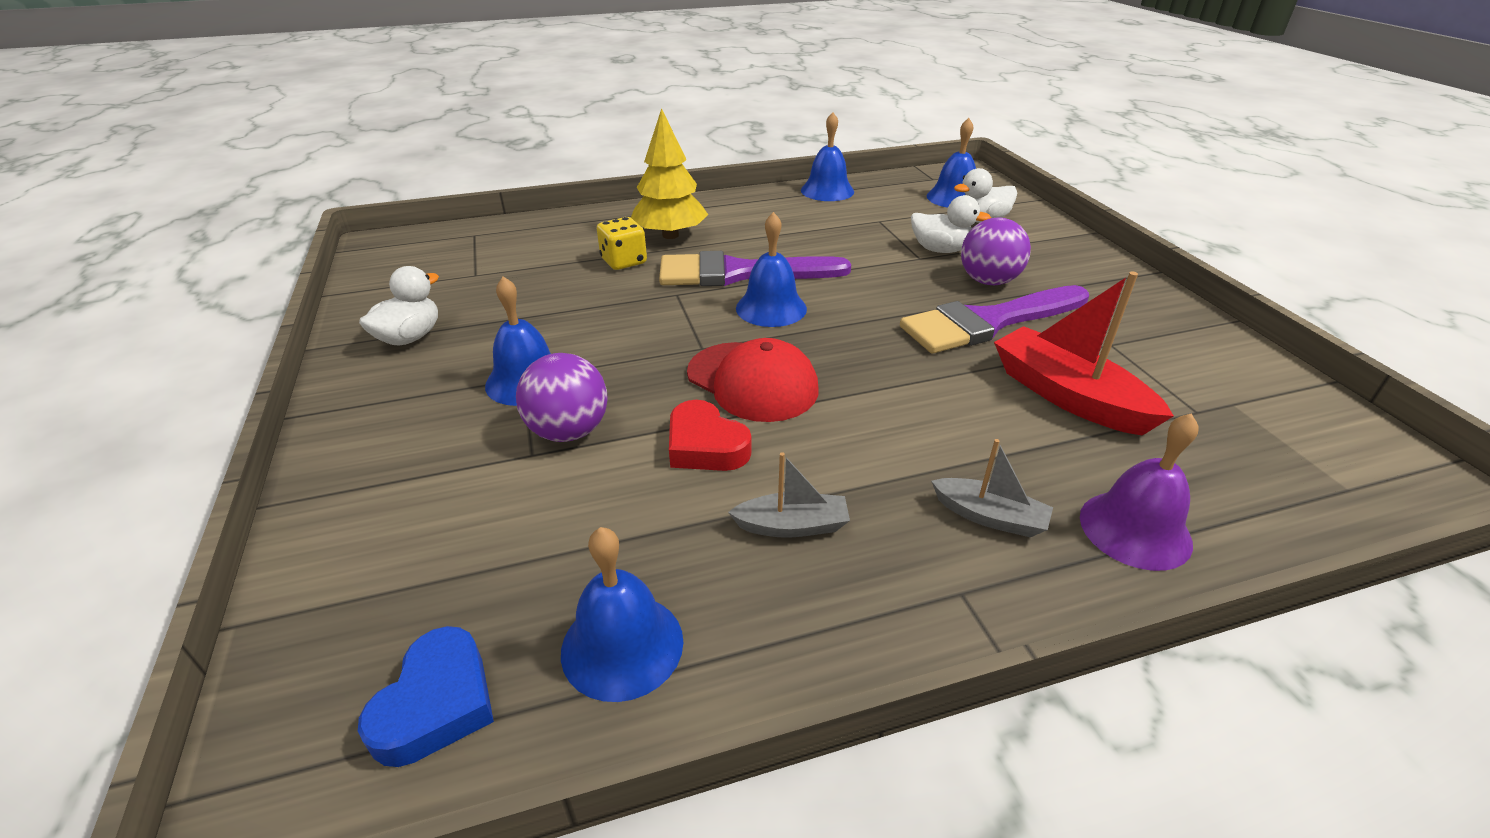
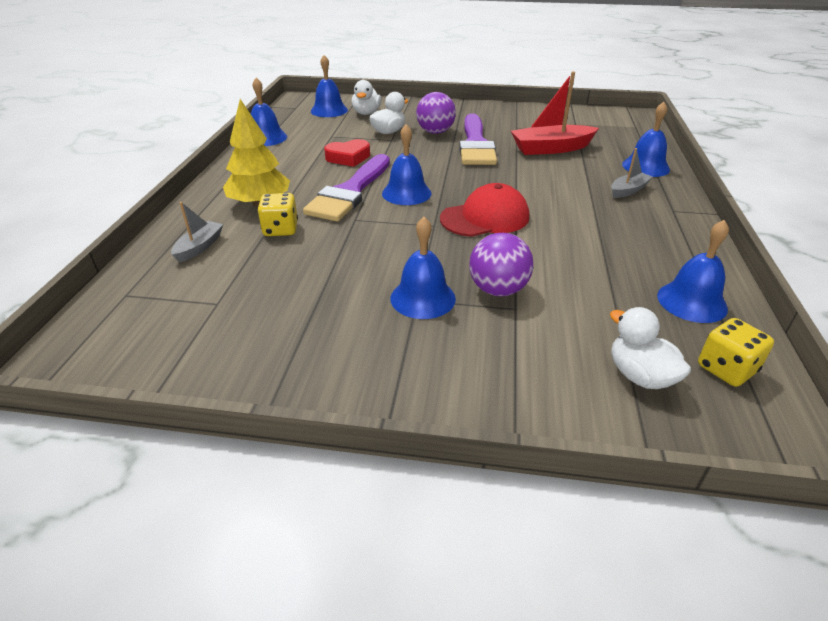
camera: 65 degrees left, 0 degrees up
blue heart [358,626,494,767] -> yellow dice [698,318,774,387]
white duck [359,266,439,345] -> white duck moved to [610,307,691,389]
red heart [669,400,751,471] -> red heart moved to [324,139,370,167]
grey boat [728,452,850,538] -> grey boat moved to [171,202,223,262]
purple bell [1080,413,1199,571] -> blue bell [622,102,670,177]

